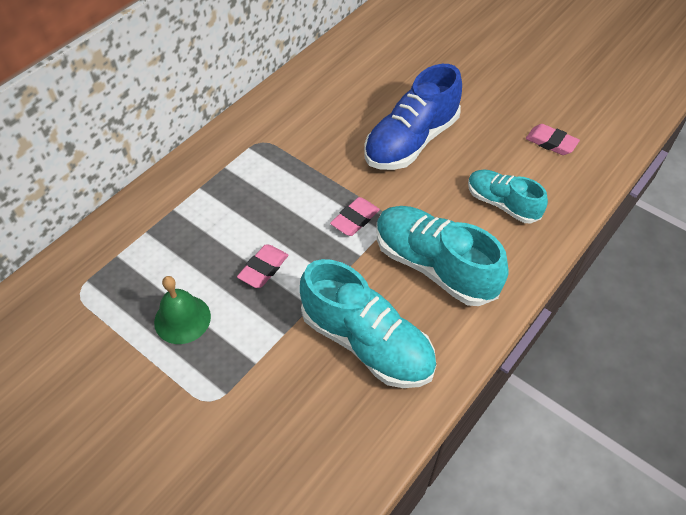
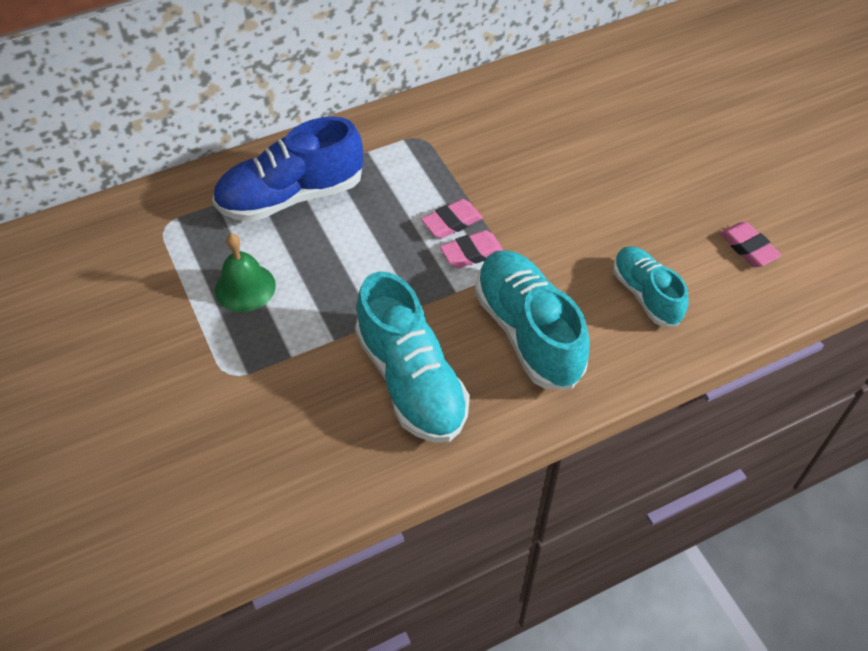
camera: 25 degrees right, 0 degrees up
pink eraser [237,244,288,288] -> pink eraser moved to [421,199,483,238]
blue shoe [364,64,462,170] -> blue shoe moved to [212,116,363,222]

